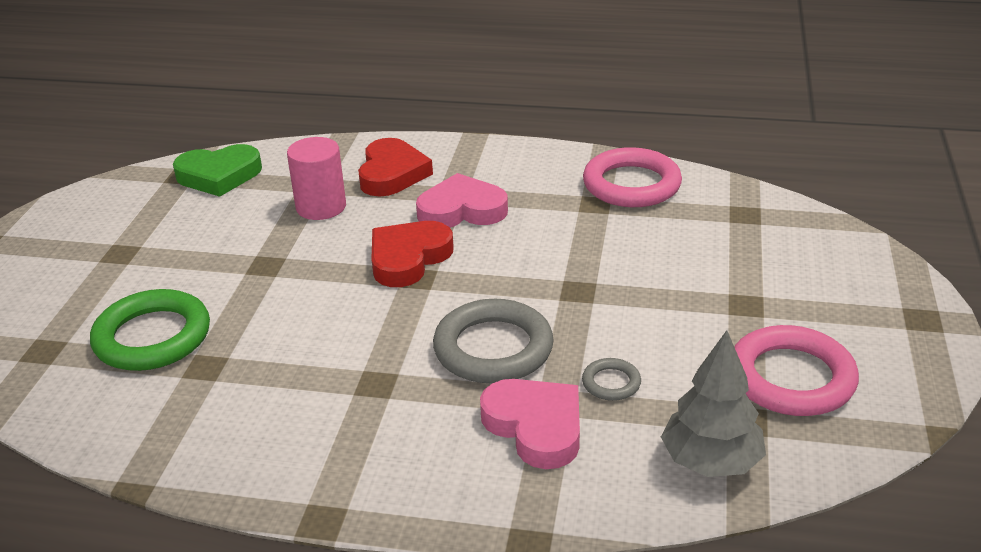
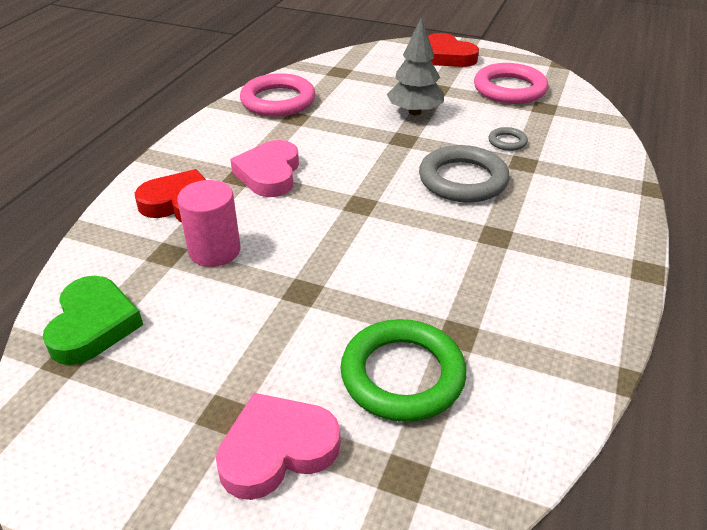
camera: 80 degrees left, 5 degrees up
red heart [371,221,454,287] -> red heart moved to [428,33,479,67]
pink heart [480,379,580,469] -> pink heart moved to [216,393,340,500]
grey tree [661,330,766,477] -> grey tree moved to [387,18,444,115]

